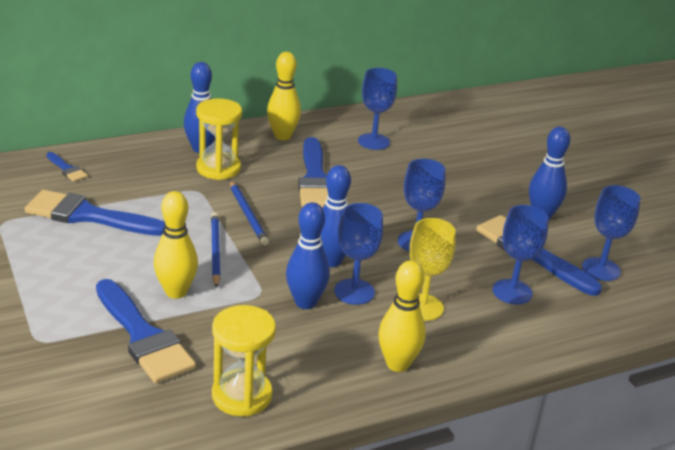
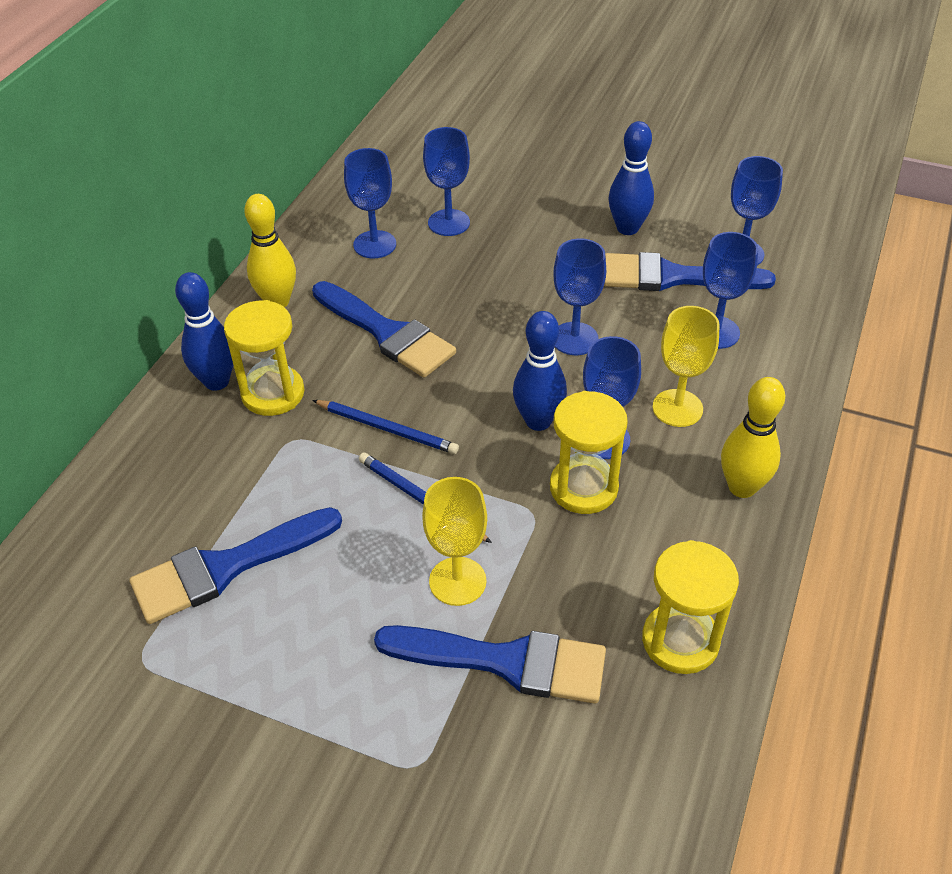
camera: 40 degrees left, 15 degrees up
blue brush [46,152,88,182] -> none
yellow bowling pin [154,191,198,299] -> yellow goblet [422,477,487,606]
blue bowling pin [286,202,330,309] -> yellow hourglass [550,391,628,514]
none -> blue goblet [423,127,470,236]

